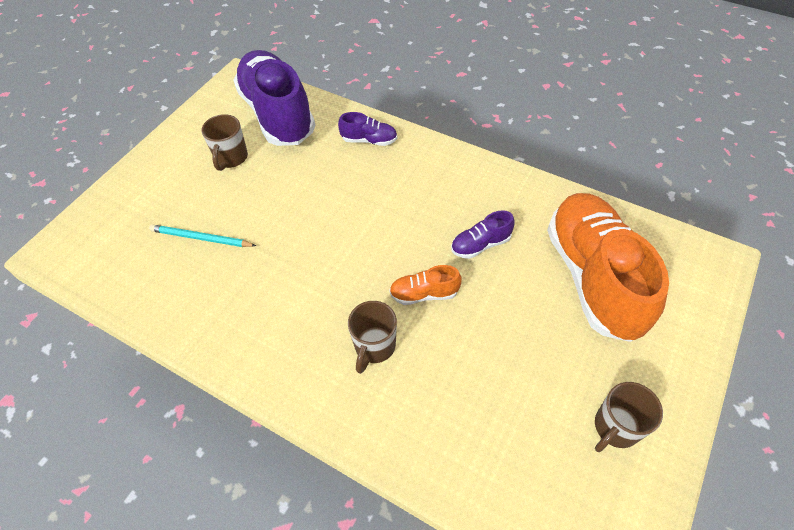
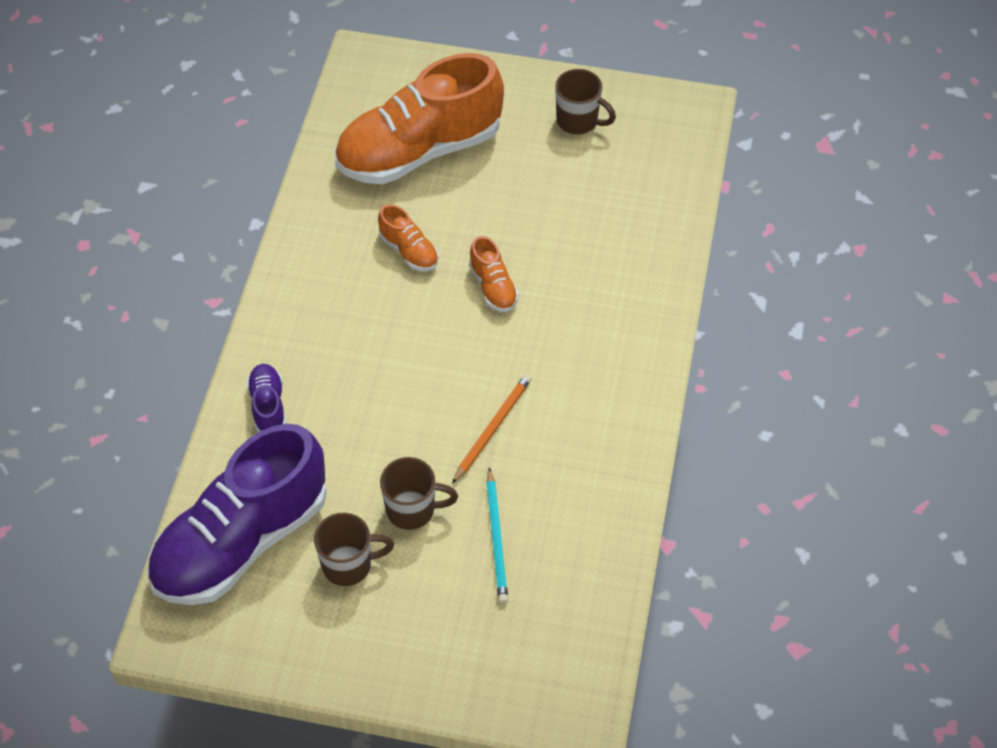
camera: 110 degrees left, 0 degrees up
brown mug [348,301,397,374] -> brown mug moved to [380,457,458,530]
purple shoe [451,210,515,259] -> orange shoe [378,204,439,271]
none -> orange pencil [452,374,532,484]

